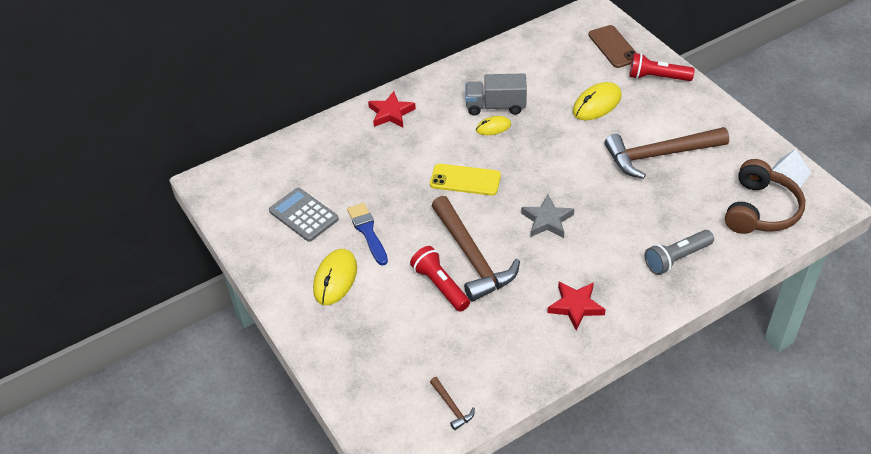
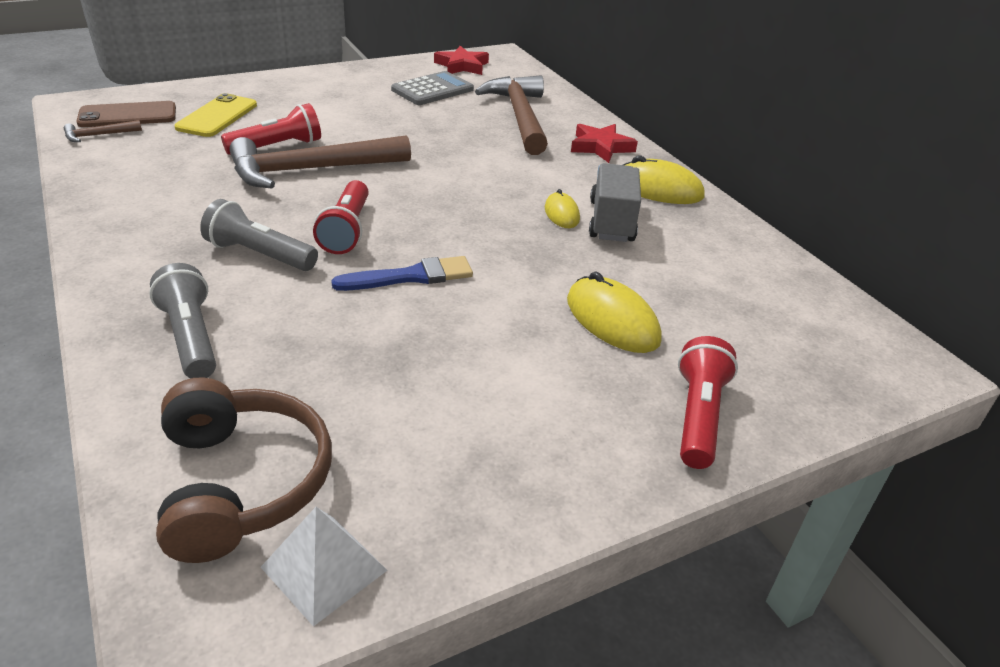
camera: 90 degrees right, 10 degrees down
yellow mouse [313,249,357,305] -> yellow mouse moved to [623,156,705,204]
blue brush [347,203,388,266] -> blue brush moved to [331,256,473,291]
yellow phone [430,164,501,196] -> yellow phone moved to [175,93,257,137]
grey star [521,195,574,238] -> red flashlight [313,180,369,254]
red star [547,281,606,331] -> red star moved to [434,46,489,75]
brown phone [589,25,637,68] -> brown phone moved to [76,101,176,127]
brown hammer [605,127,729,179] -> brown hammer moved to [475,75,548,155]
brown headphones [725,159,805,234] -> brown headphones turned 135 degrees counterclockwise [156,377,332,563]
none -> grey flashlight [200,199,318,271]

